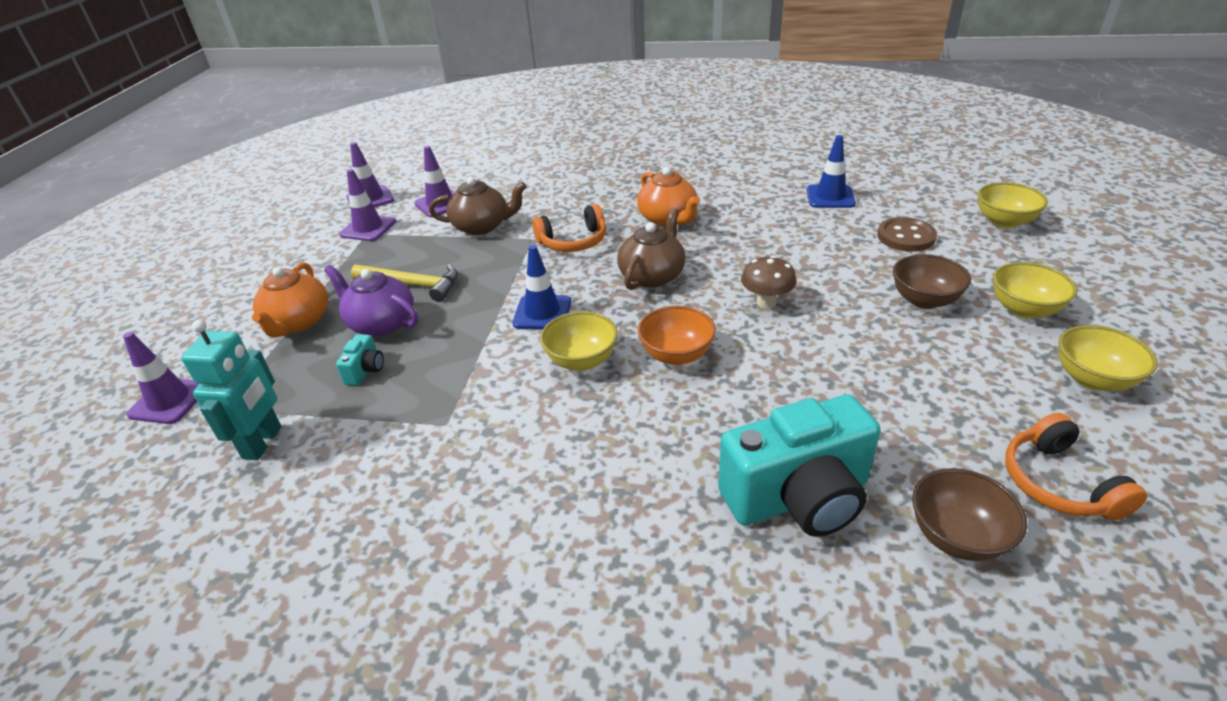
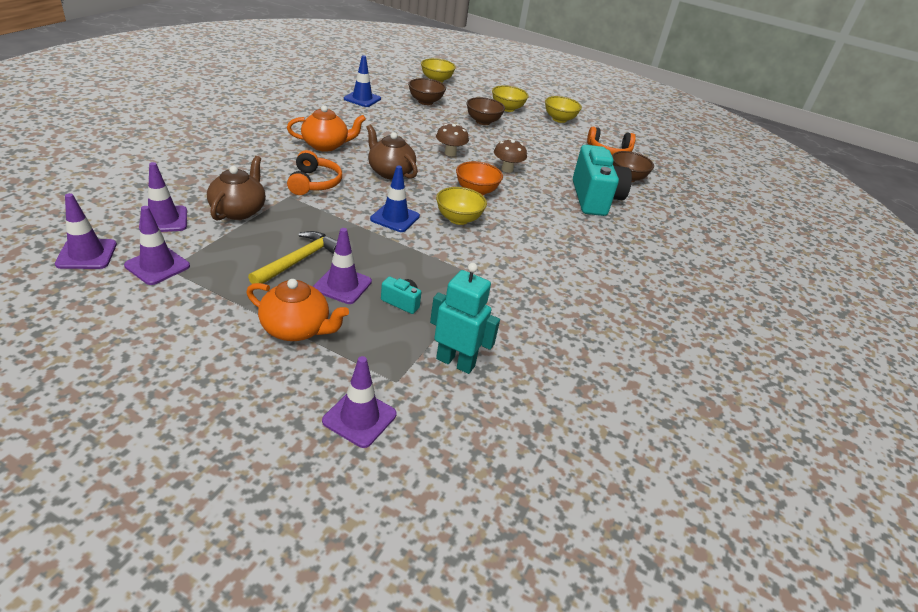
camera: 80 degrees left, 0 degrees up
purple teapot [324,265,418,336] -> purple traffic cone [313,228,372,304]
brown button [877,217,937,252] -> brown bowl [408,78,446,105]
none -> brown mushroom [494,139,527,173]

